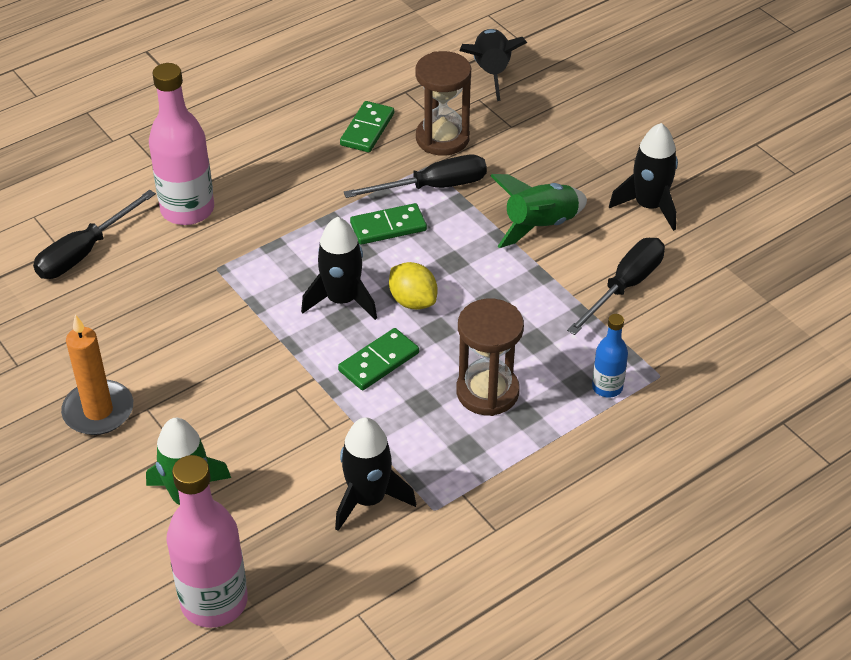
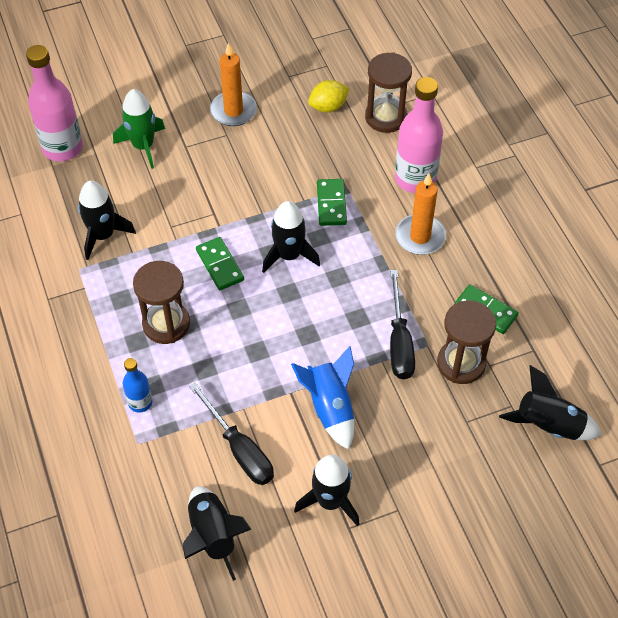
camera: 105 degrees right, 10 degrees up
black screwdriver [33,190,156,279] -> brown hourglass [365,52,412,133]
green domino [350,203,427,245] -> green domino moved to [317,179,347,226]
yellow lemon [389,262,437,310] -> yellow lemon moved to [308,80,349,112]
green rocket [490,174,587,248] -> blue rocket [291,346,354,450]
none -> black rocket [183,486,251,581]
none -> orange candle [395,173,446,255]

